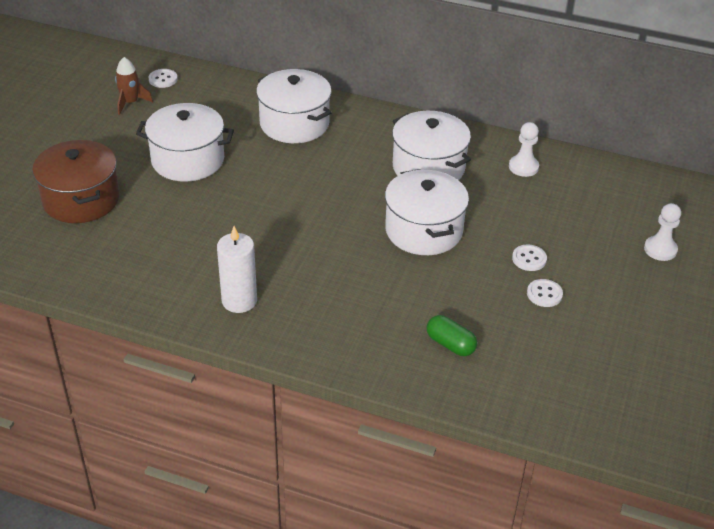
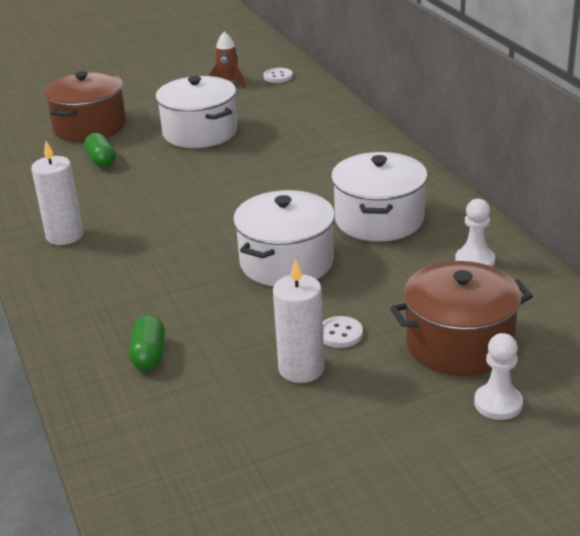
camera: 50 degrees right, 10 degrees down
white pot [256,69,332,143] -> none
white button [527,279,563,307] -> white candle [273,259,325,383]
none -> green capsule [84,133,116,168]
none -> brown pot [390,261,533,376]

